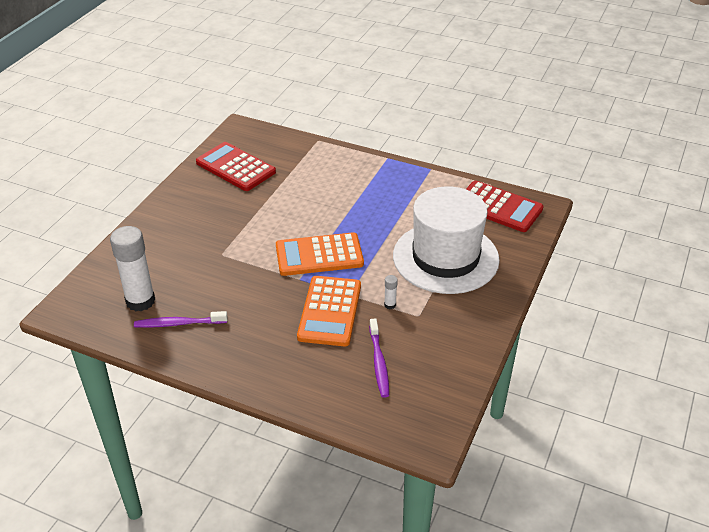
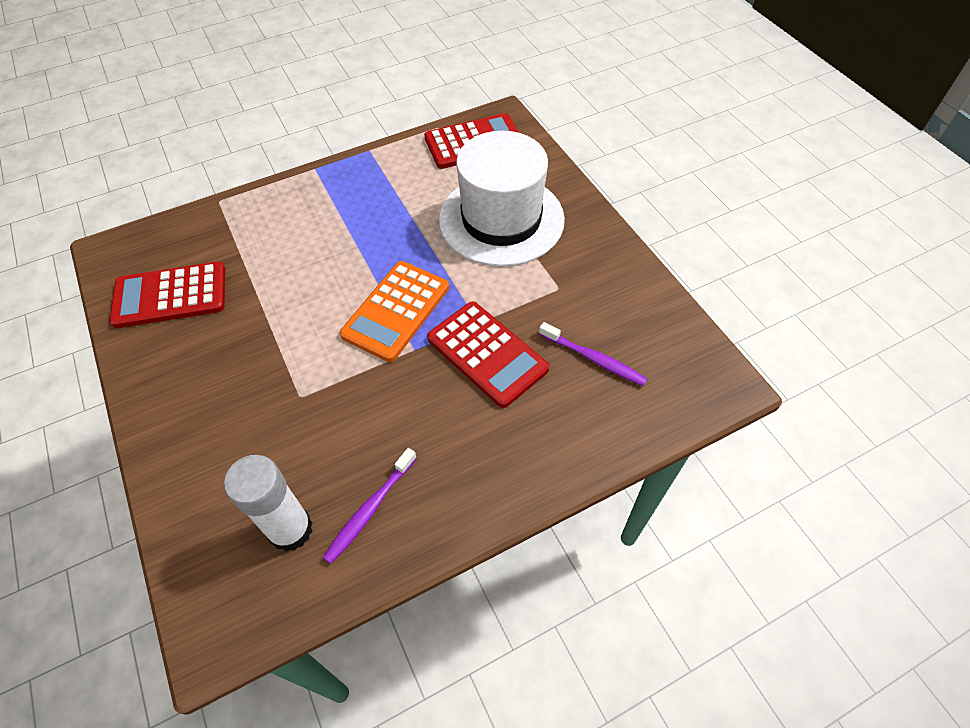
camera: 50 degrees left, 15 degrees up
orange calculator [297,276,361,346] -> red calculator [427,301,549,408]
white glue stick [384,275,398,309] -> none

